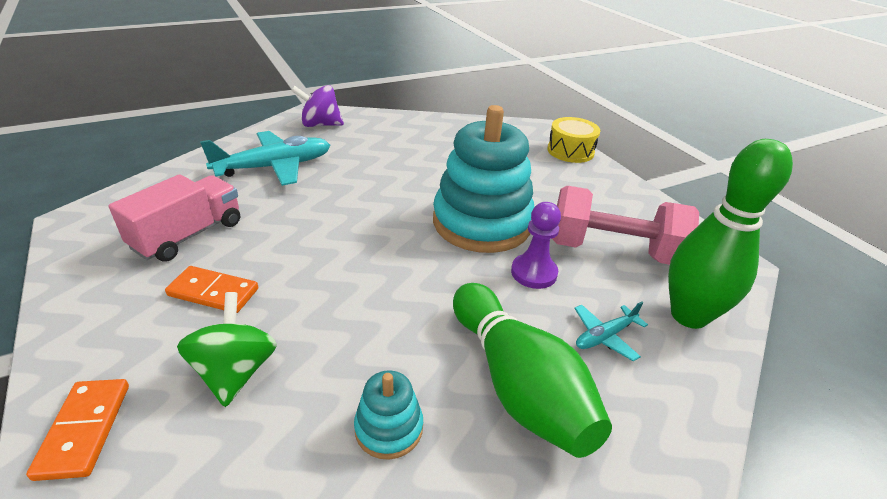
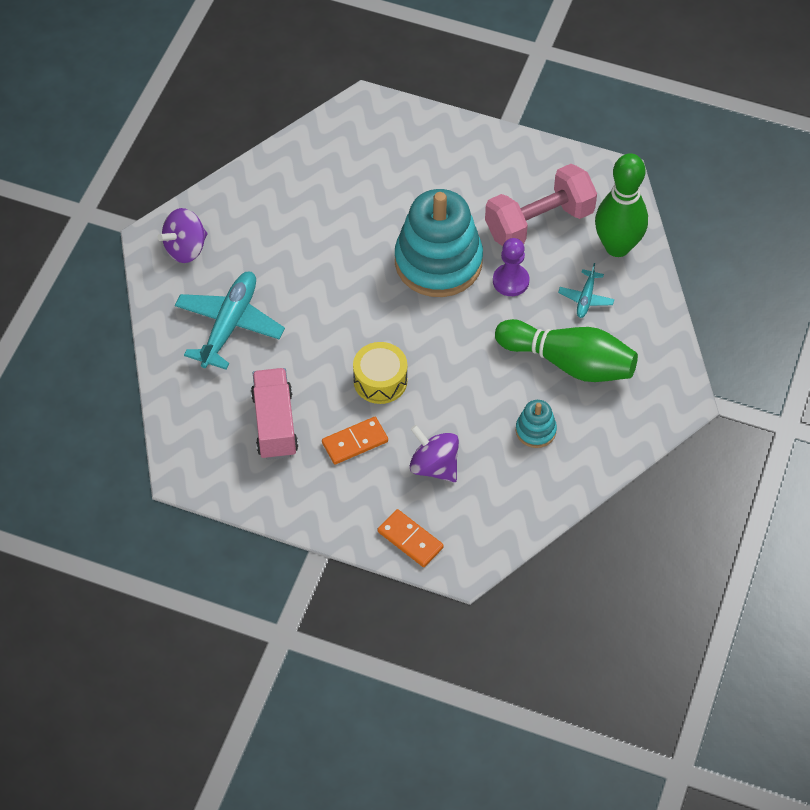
camera: 40 degrees left, 20 degrees up
green spinning top [177,292,277,407] -> purple spinning top [410,425,459,482]
yellow drum [547,117,600,163] -> yellow drum moved to [353,342,407,404]

